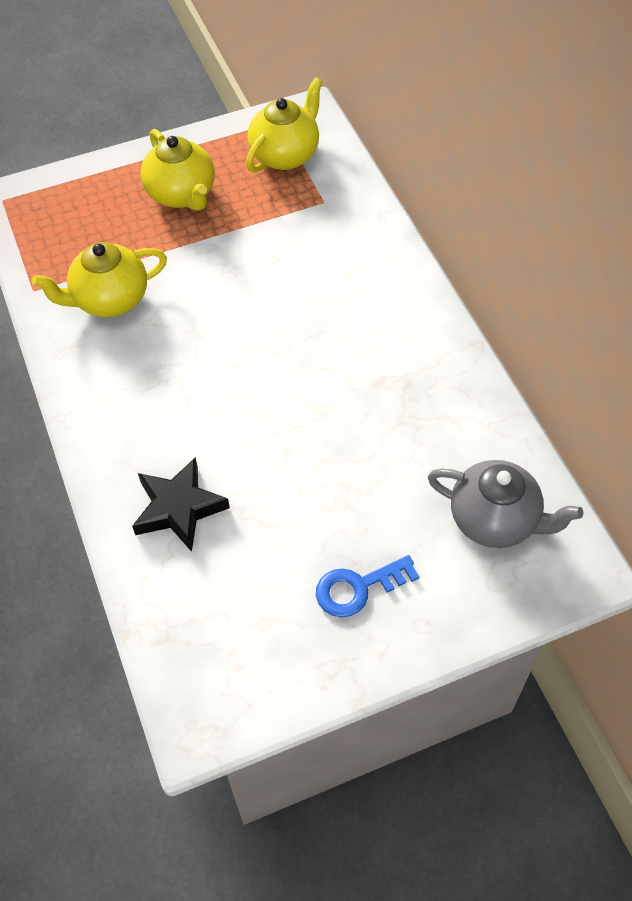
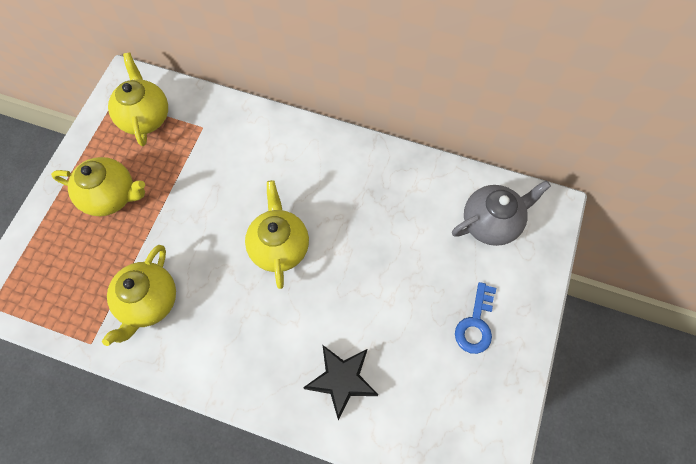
camera: 50 degrees left, 10 degrees up
none -> yellow teapot [245,180,309,289]

